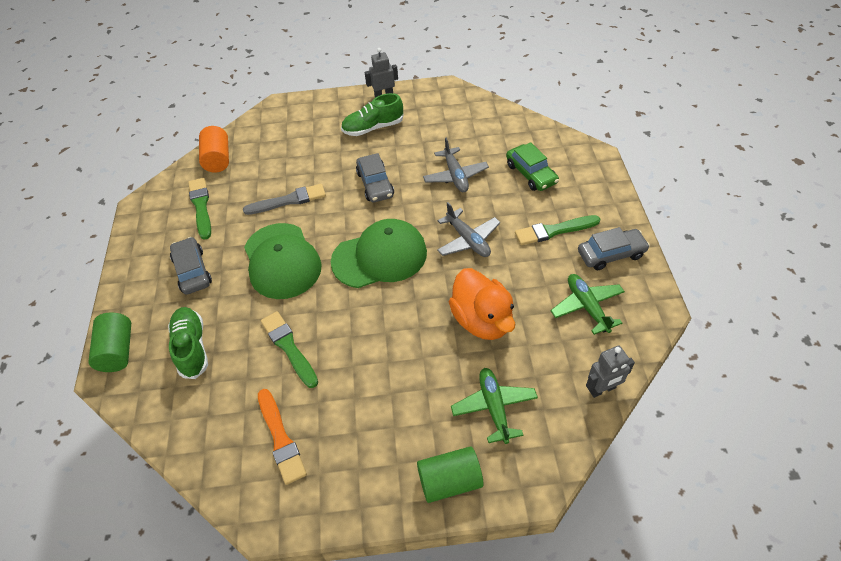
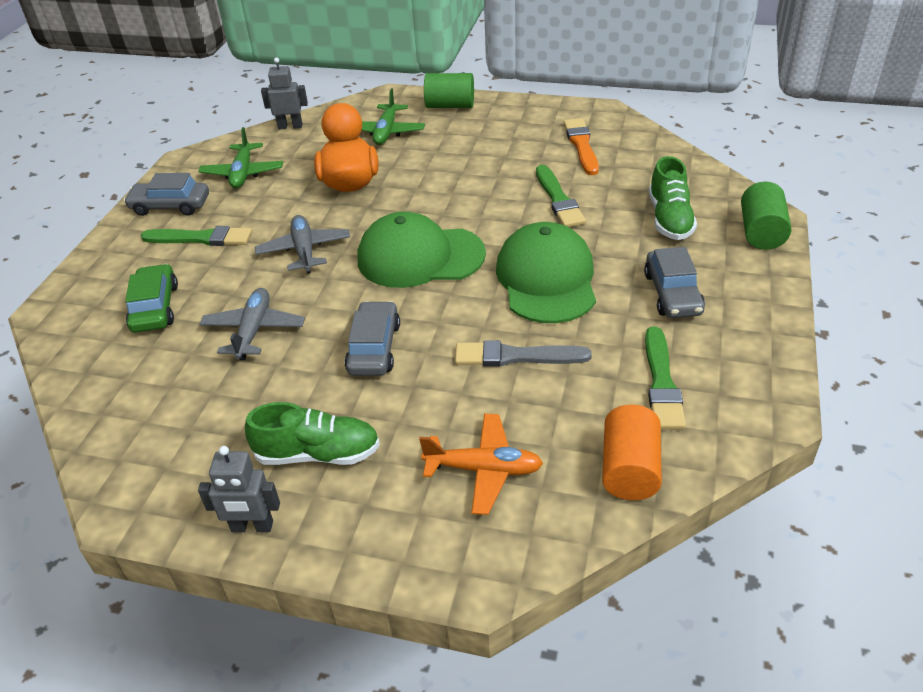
camera: 160 degrees left, 10 degrees down
none -> orange plane [419,413,543,515]

